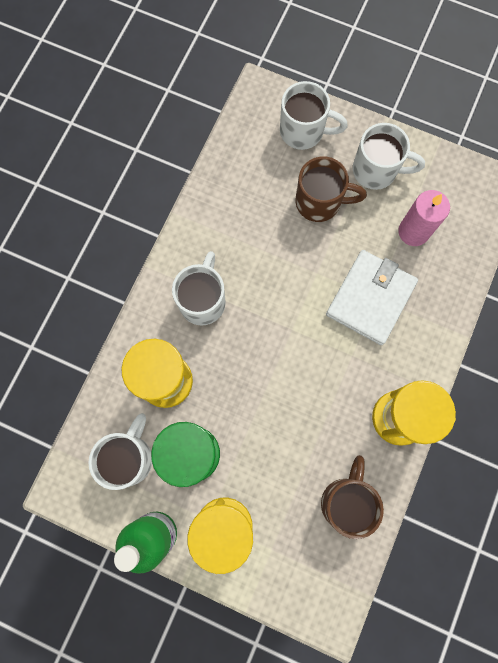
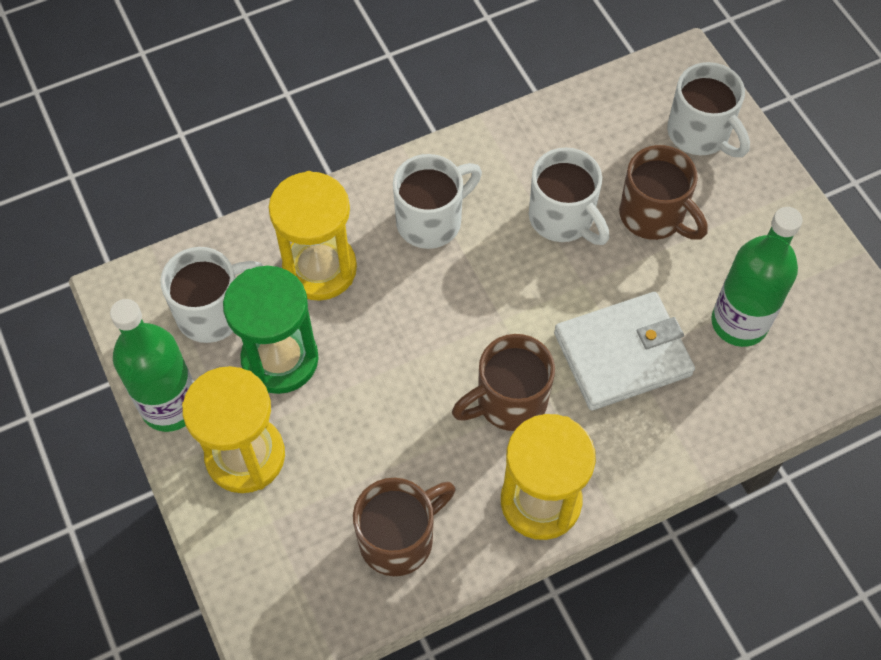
camera: 40 degrees right, 15 degrees down
white mug [353,123,425,190] -> white mug moved to [529,148,609,245]
pink candle [398,190,450,246] -> green bottle [711,207,803,347]
none -> brown mug [452,334,555,431]

